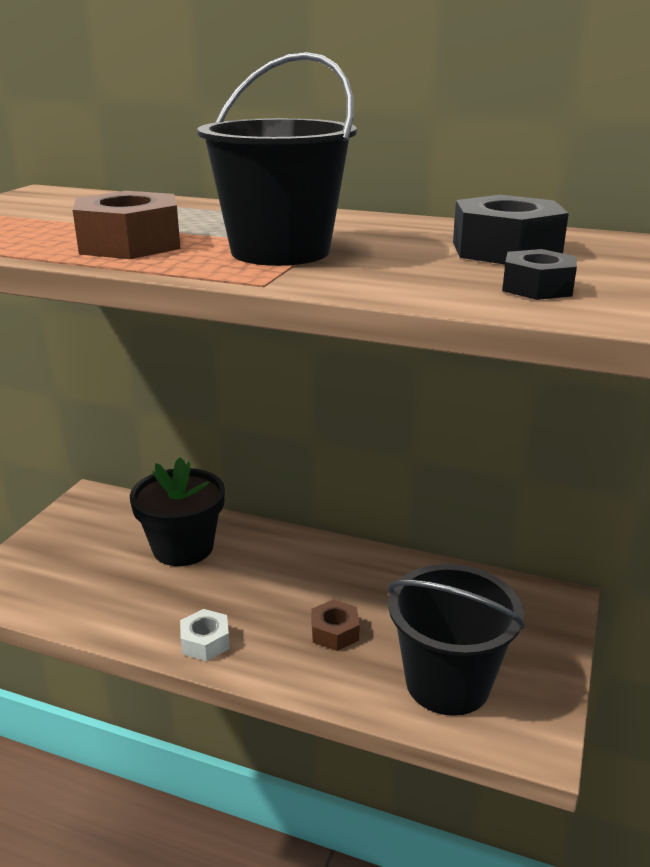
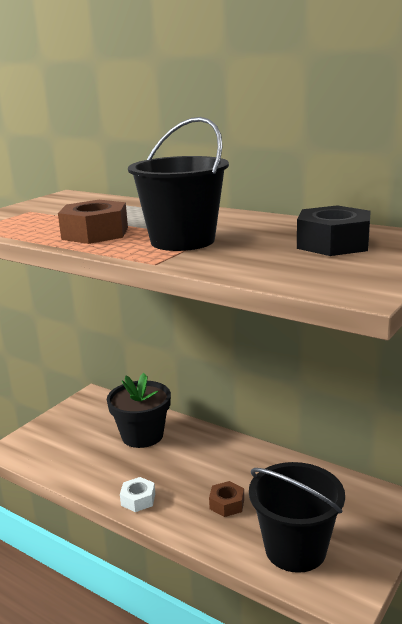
camera: 15 degrees right, 5 degrees down
black nut [502,249,577,300] -> none

